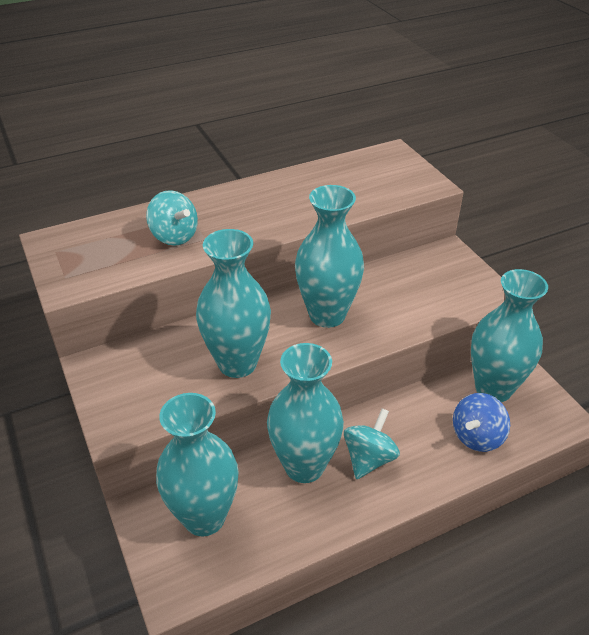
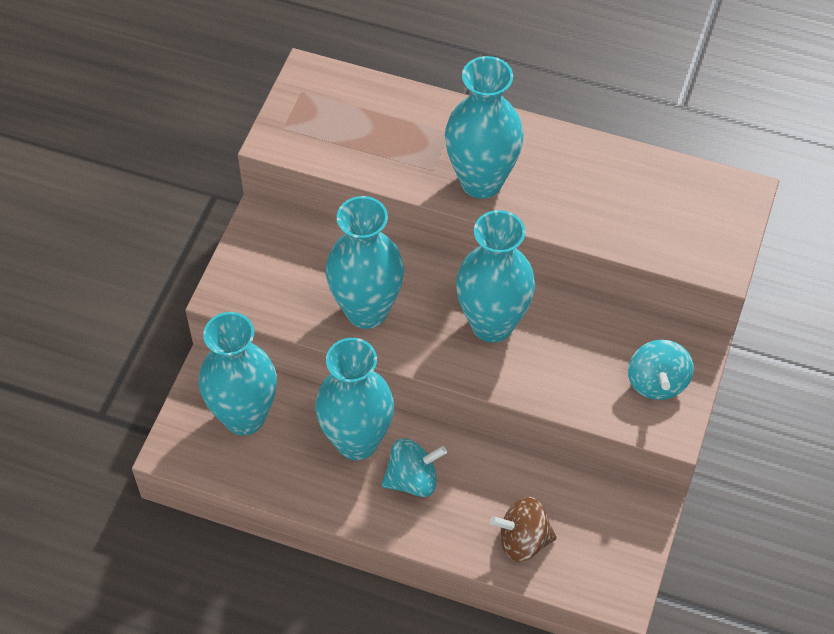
camera: 45 degrees right, 15 degrees up
turquoise spinning top [146,190,198,246] -> turquoise spinning top moved to [628,340,694,400]
blue spinning top [453,393,510,452] -> brown spinning top [490,497,557,562]
turquoise vase [471,269,548,402] -> turquoise vase moved to [445,56,524,199]

